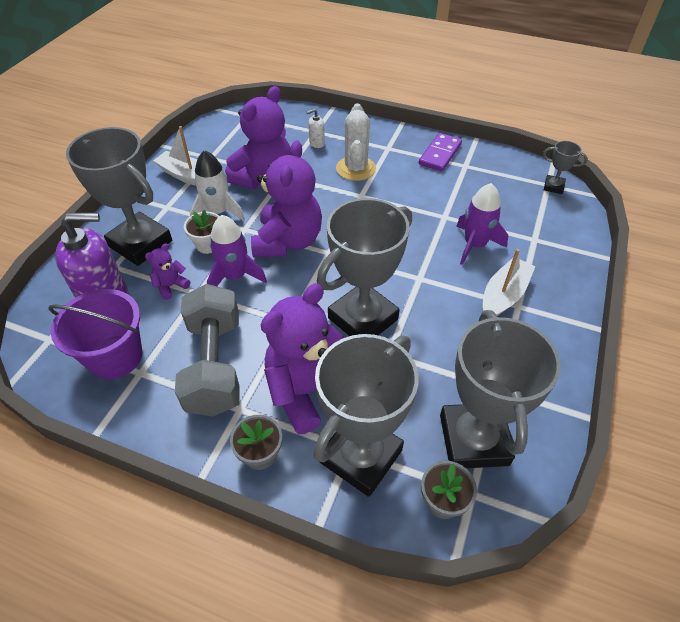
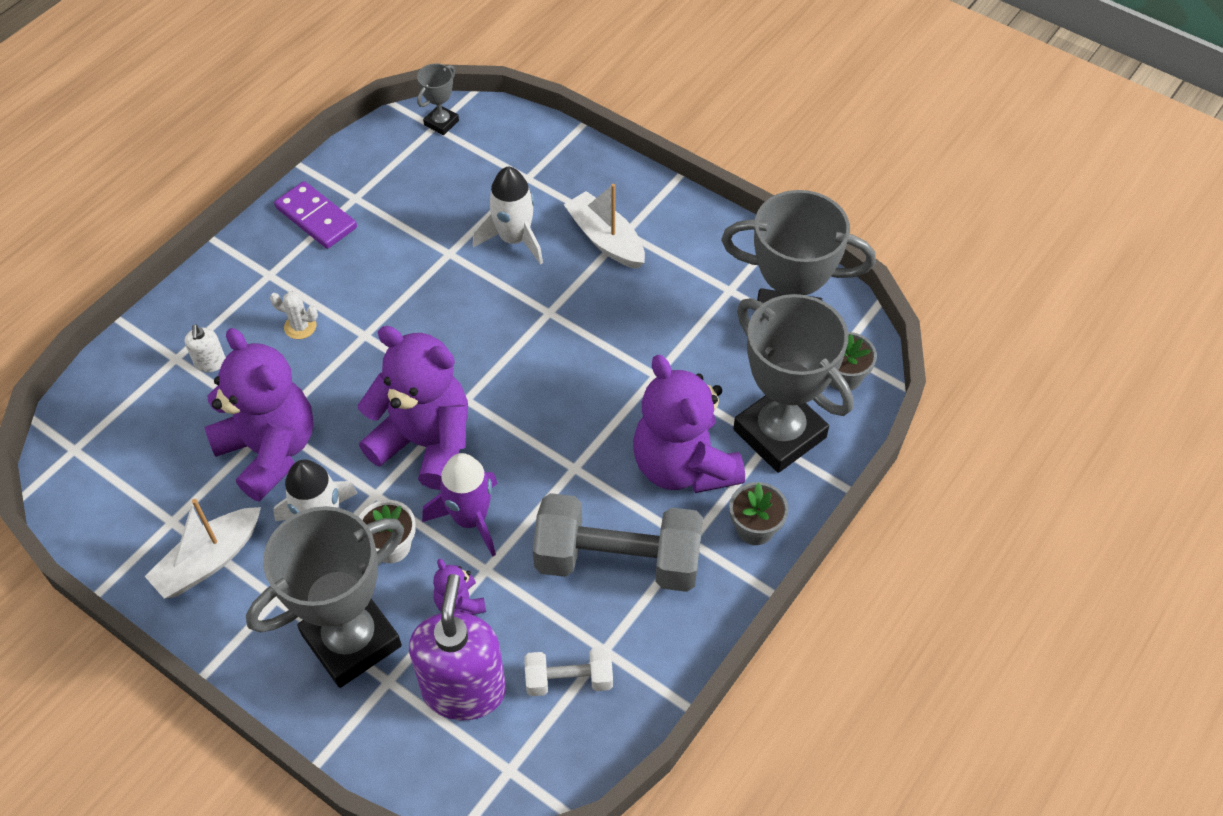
camera: 75 degrees left, 5 degrees up
purple bucket [48,289,142,379] -> white dumbbell [524,647,613,696]
grey trophy [317,198,412,336] -> none
white cactus [336,103,376,181] -> white cactus [270,291,318,339], size x0.51
purple rocket [456,183,508,265] -> white rocket [473,167,543,265]

